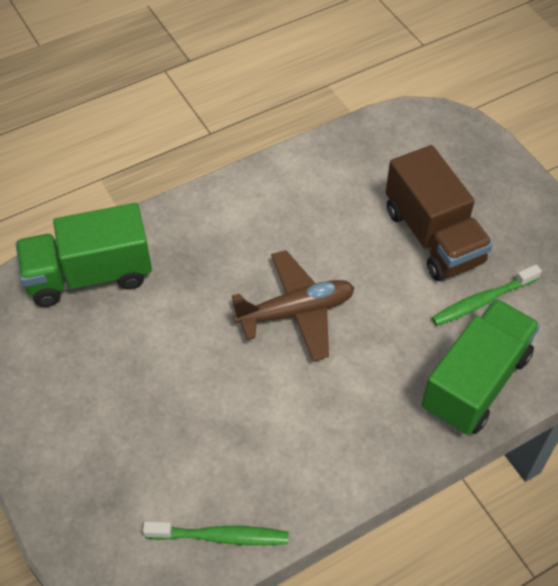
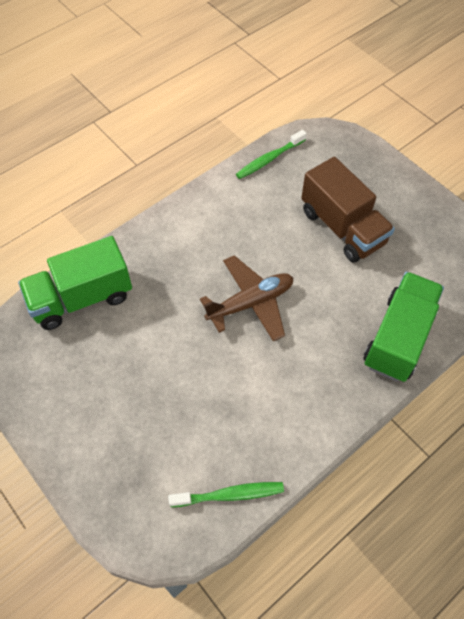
camera: 10 degrees left, 5 degrees up
green toothbrush [431,265,542,326] -> green toothbrush moved to [236,130,307,179]

